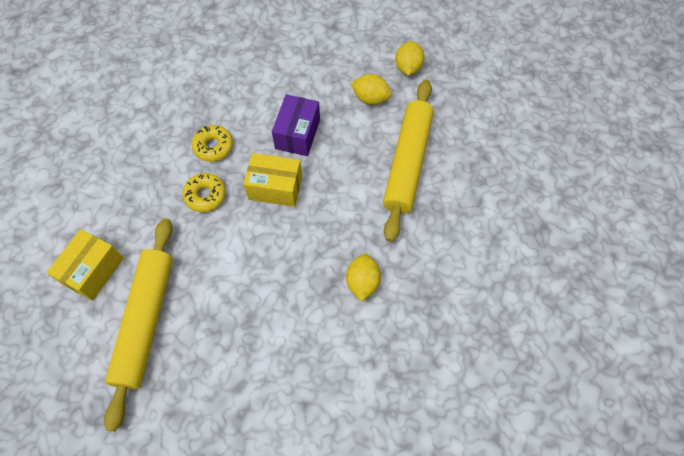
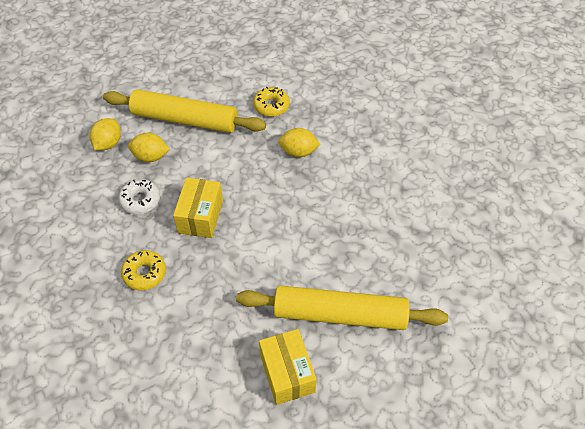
camera: 90 degrees left, 10 degrees down
yellow box [47,229,124,301] -> yellow box turned 45 degrees clockwise [259,329,317,405]
yellow donut [182,173,226,212] -> yellow donut moved to [253,87,290,117]
purple box [272,94,320,156] -> white donut [118,179,160,214]
yellow lemon [395,41,425,75] -> yellow lemon moved to [128,133,170,162]

